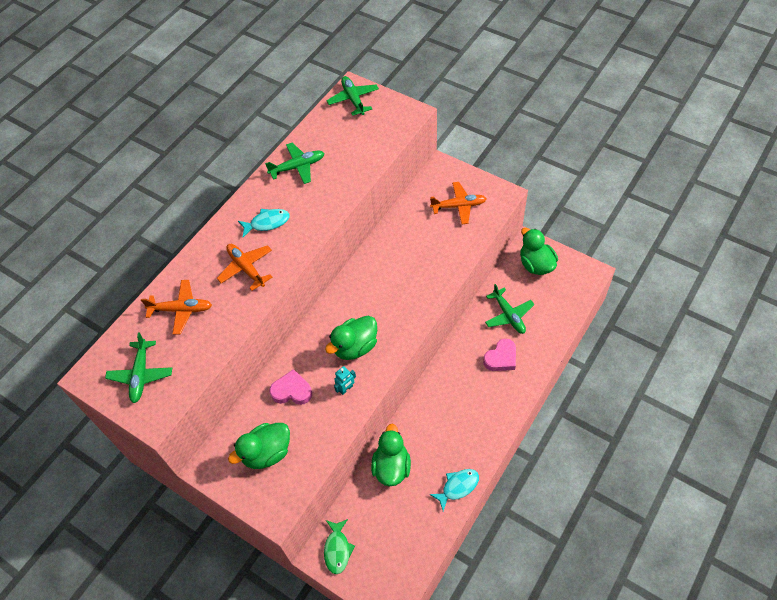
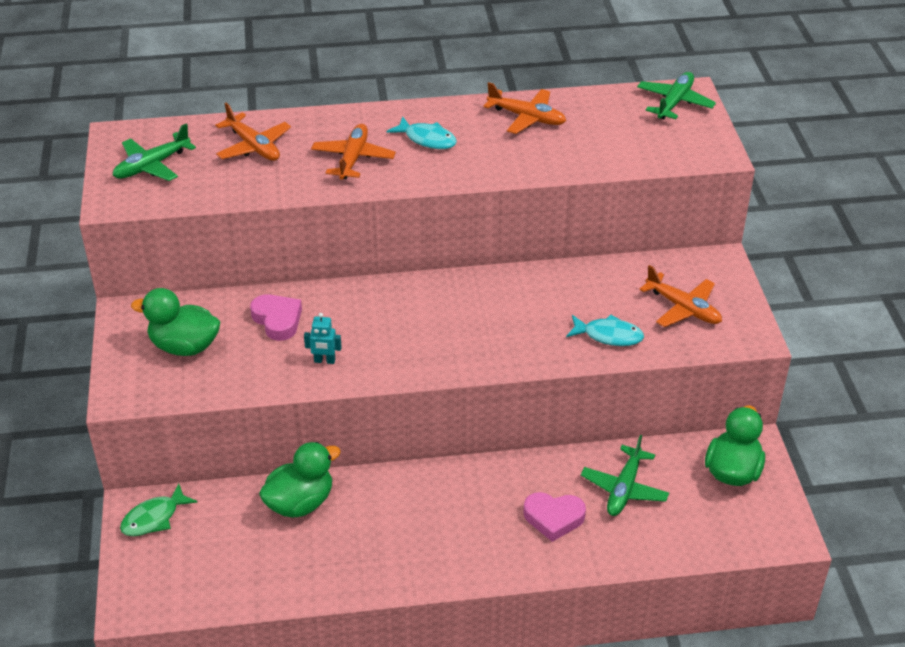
camera: 45 degrees right, 15 degrees down
green plane [265,142,325,184] -> orange plane [483,82,566,134]
green duck [325,316,377,360] -> none
turquoise fish [430,469,479,511] -> turquoise fish moved to [566,314,644,346]

